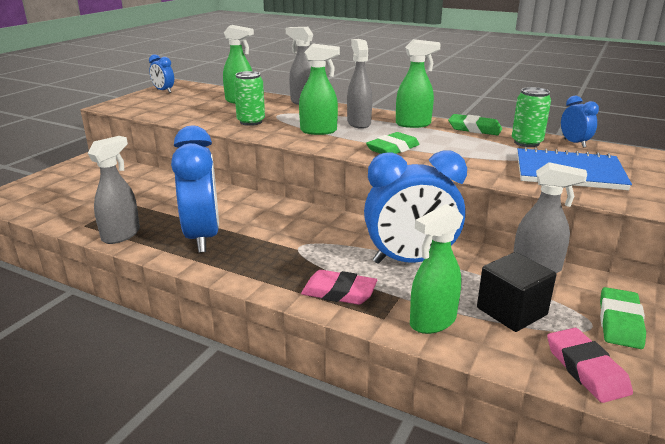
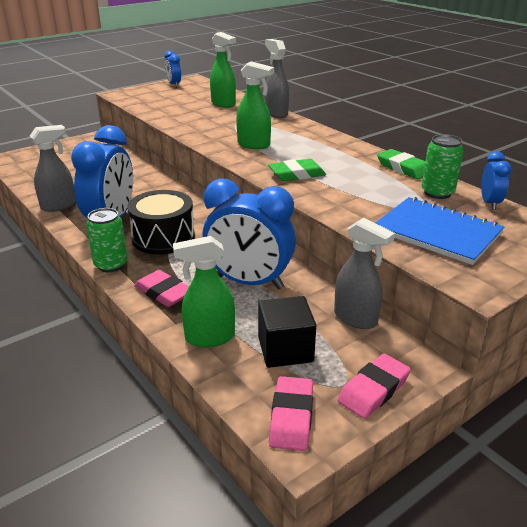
camera: 25 degrees right, 5 degrees up
green can [234,71,265,126] -> green can moved to [86,208,128,272]
grey spray bottle [347,39,372,129] -> none
green spray bottle [396,39,441,128] -> none
green eraser [600,287,646,349] -> pink eraser [337,354,411,419]
none -> black drum [127,190,195,255]

